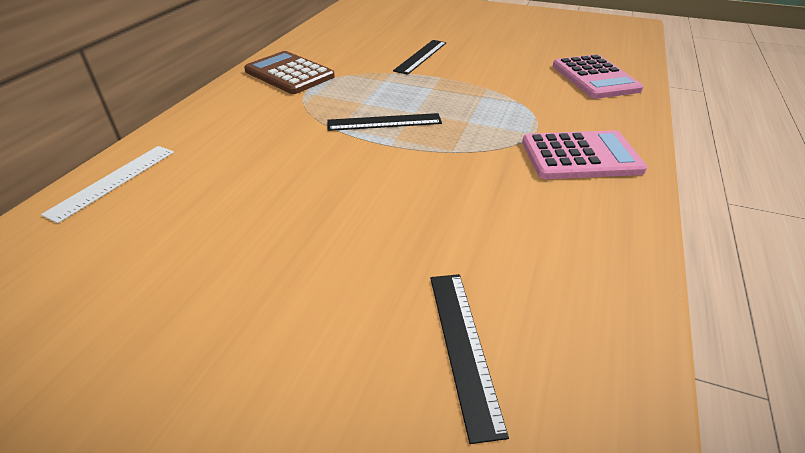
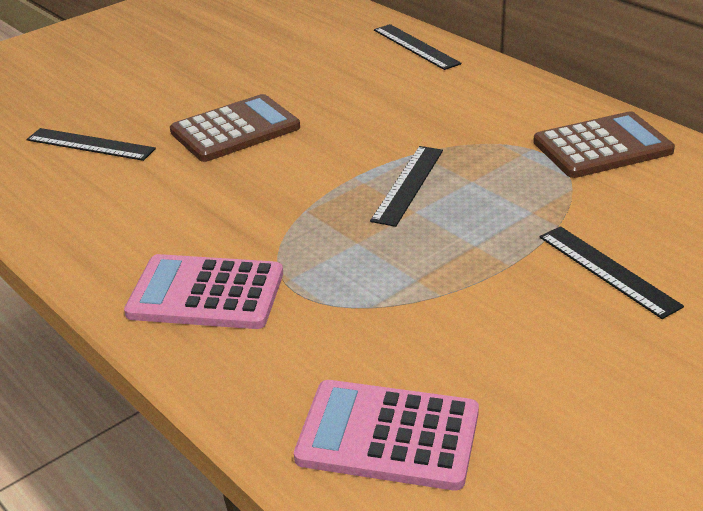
camera: 120 degrees right, 5 degrees down
white ruler [41,146,174,223] -> black ruler [374,24,461,70]
pink calculator [522,130,647,179] -> pink calculator turned 75 degrees clockwise [124,254,283,329]
none -> brown calculator [170,94,300,162]

